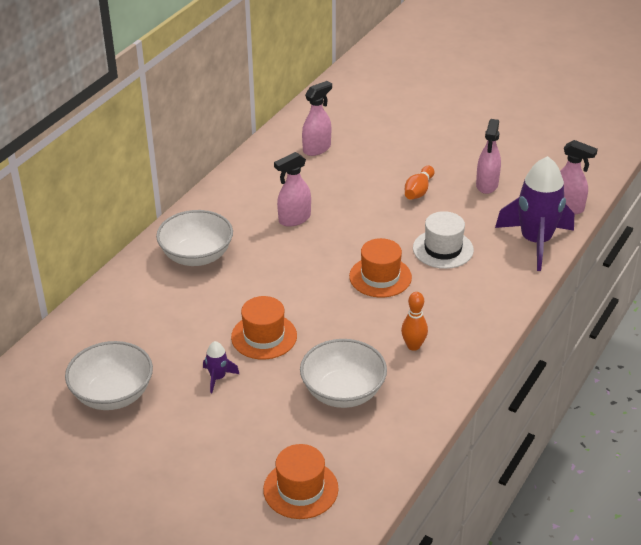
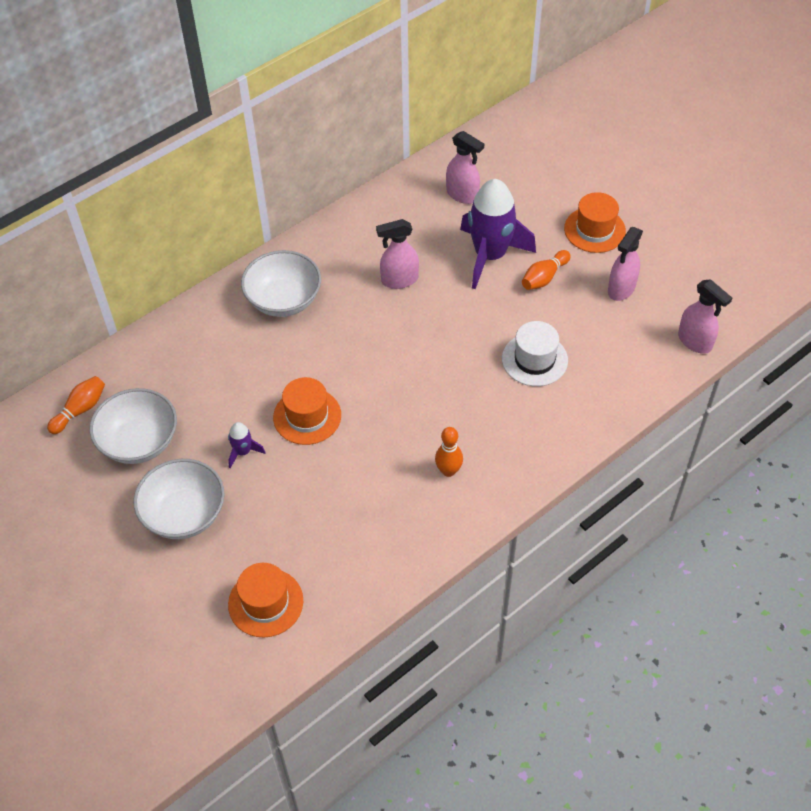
camera: 20 degrees right, 15 degrees up
white bowl [300,339,387,408] -> white bowl moved to [134,459,225,539]
pink spray bottle [302,81,332,156] -> pink spray bottle turned 60 degrees clockwise [446,131,484,204]
orange hat [349,238,412,298] -> orange hat moved to [564,192,626,253]
purple rocket [495,156,574,271] -> purple rocket moved to [460,179,536,289]
none -> orange bowling pin [47,376,105,434]

